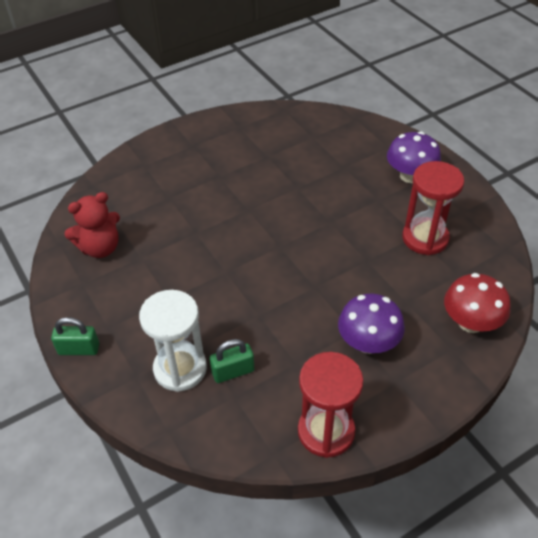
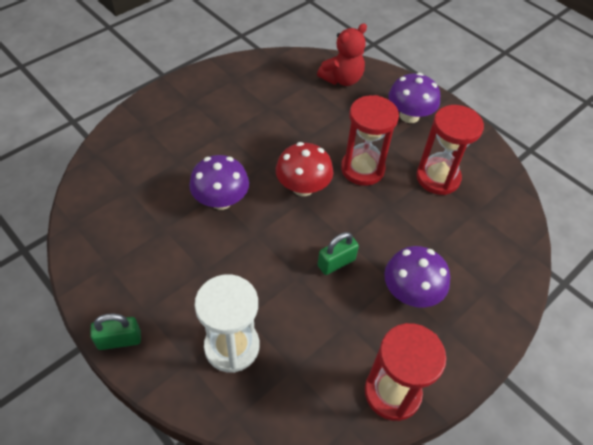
camera: 15 degrees left, 5 degrees up
red teddy bear [64,192,120,258] -> red teddy bear moved to [317,23,367,86]
green padlock [210,339,254,383] -> green padlock moved to [318,232,359,275]
red mushroom [444,273,511,333] -> red mushroom moved to [276,142,333,196]
none -> purple mushroom [189,155,249,210]
none -> red hourglass [341,95,399,186]

